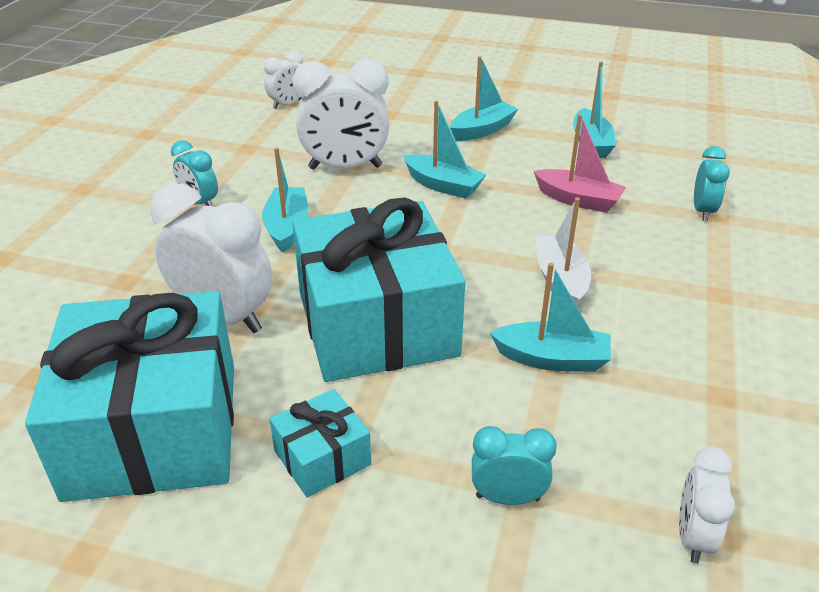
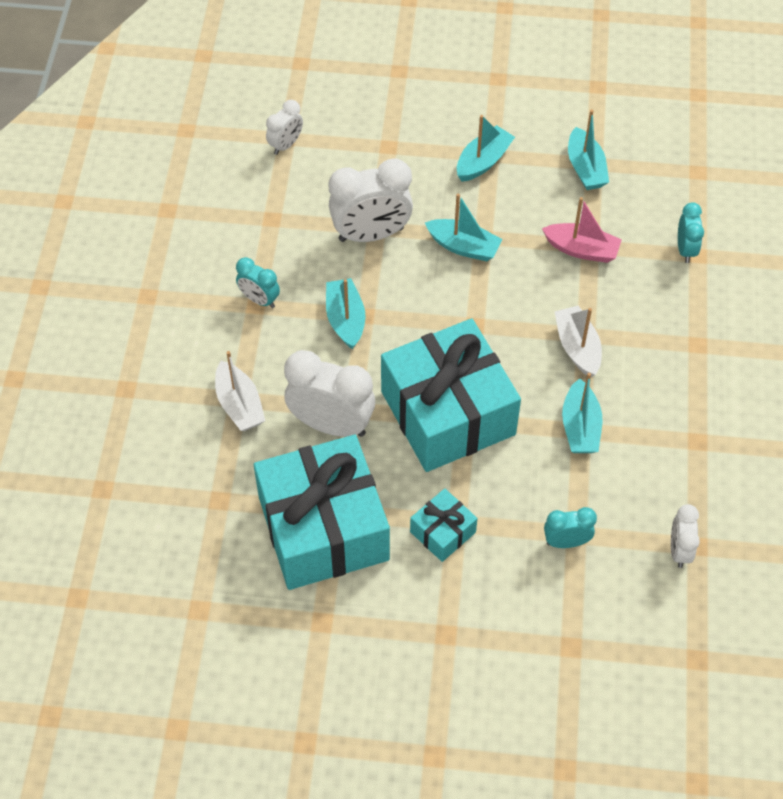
camera: 10 degrees left, 20 degrees up
turquoise boat [490,263,611,372] -> turquoise boat turned 90 degrees clockwise [562,373,602,453]
none -> white boat [215,351,265,431]

